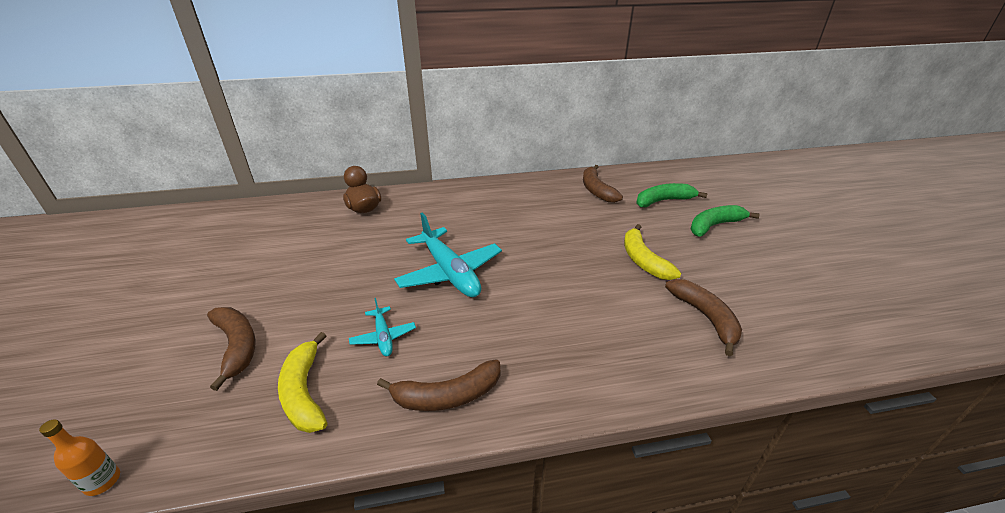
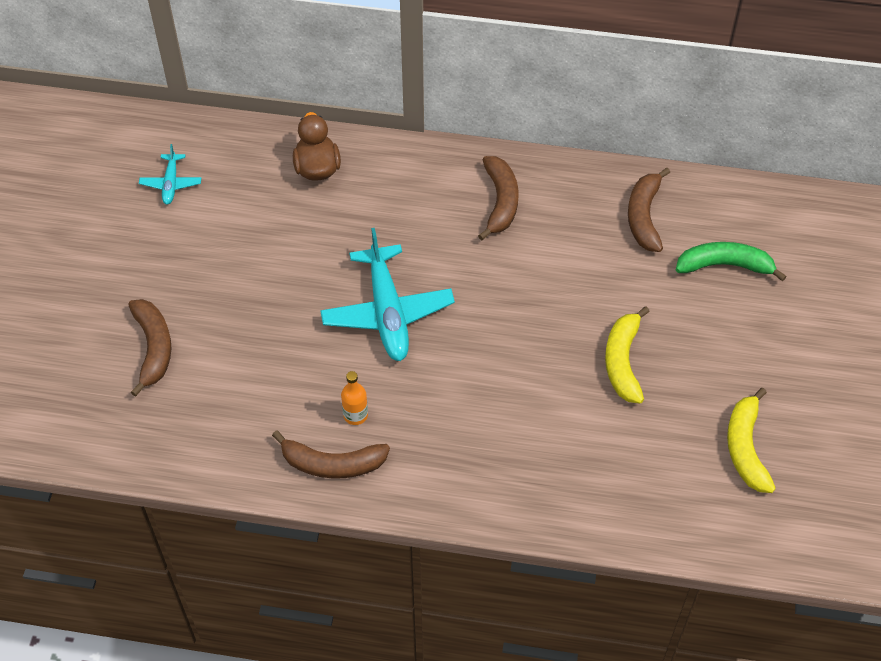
camera: 20 degrees right, 20 degrees up
orange bottle [39,419,120,496] -> orange bottle moved to [341,371,368,425]
yellow banana [278,332,327,433] -> yellow banana moved to [727,388,776,493]
turquoise plane [349,298,416,356] -> turquoise plane moved to [139,144,201,205]
brown banana [665,279,742,356] -> brown banana moved to [478,156,519,240]
green banana [690,205,760,236] -> none

